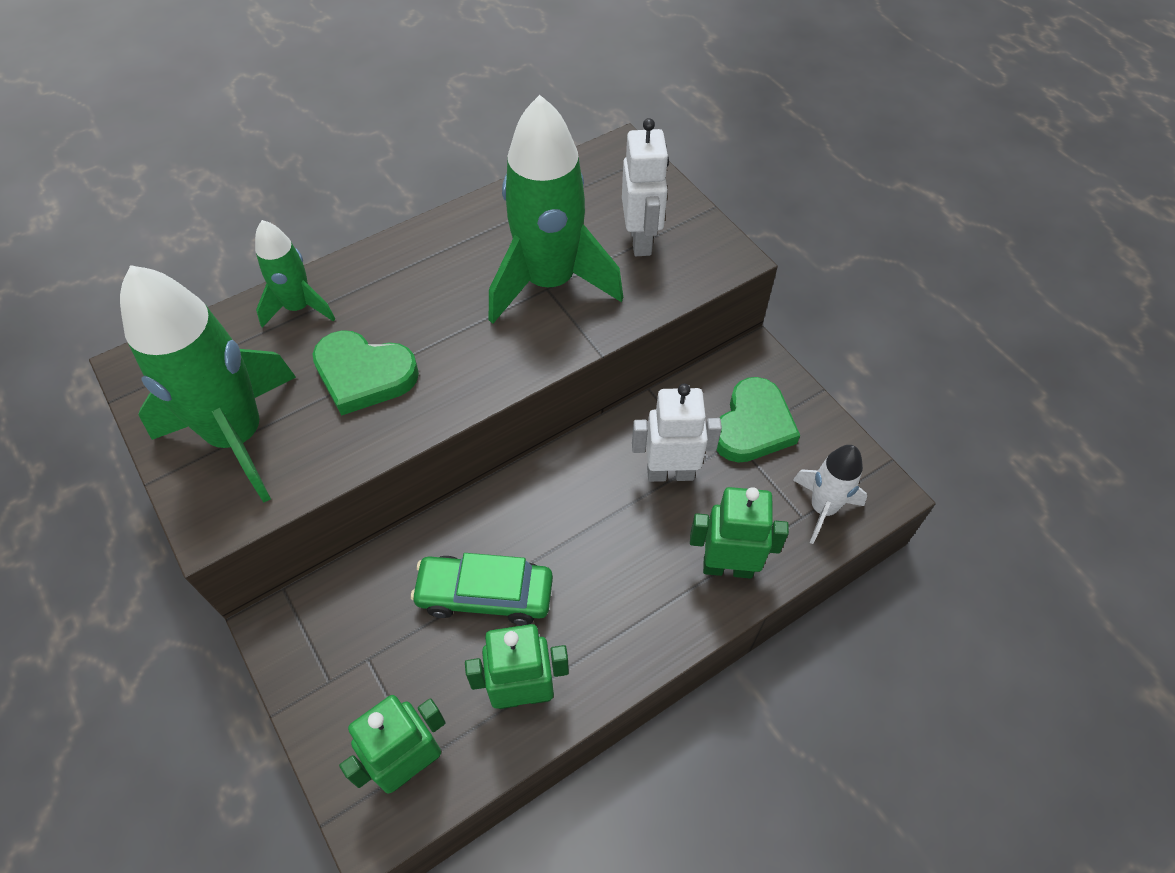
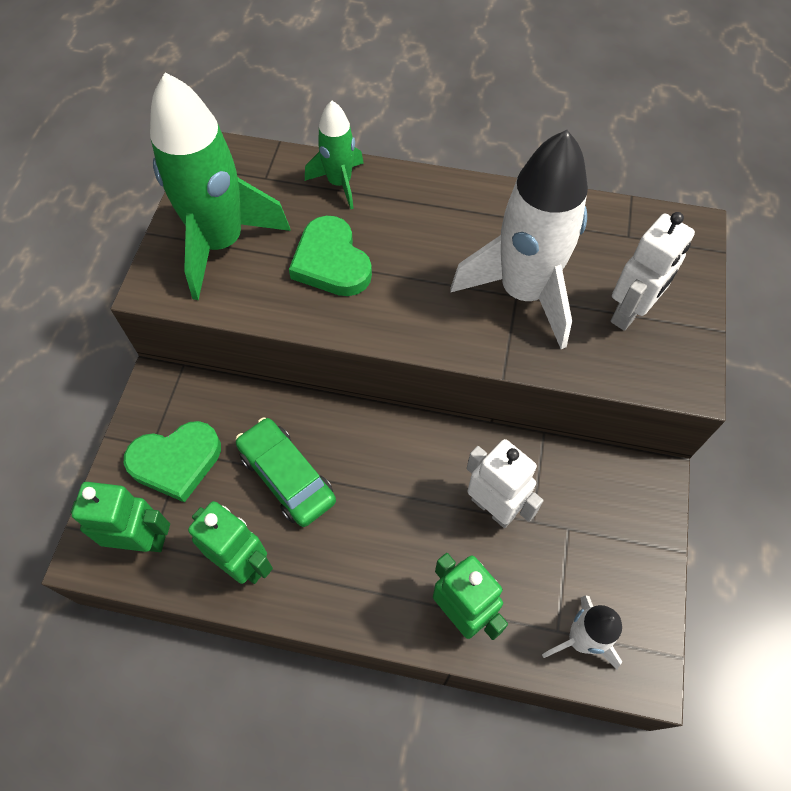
camera: 45 degrees right, 5 degrees up
green rocket [489,95,623,324] -> white rocket [451,130,588,349]
green heart [717,377,800,463] -> green heart moved to [124,421,221,503]

